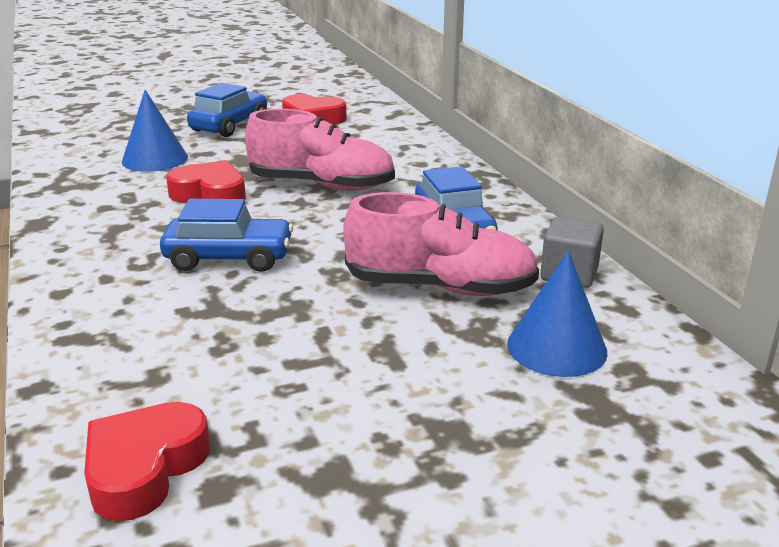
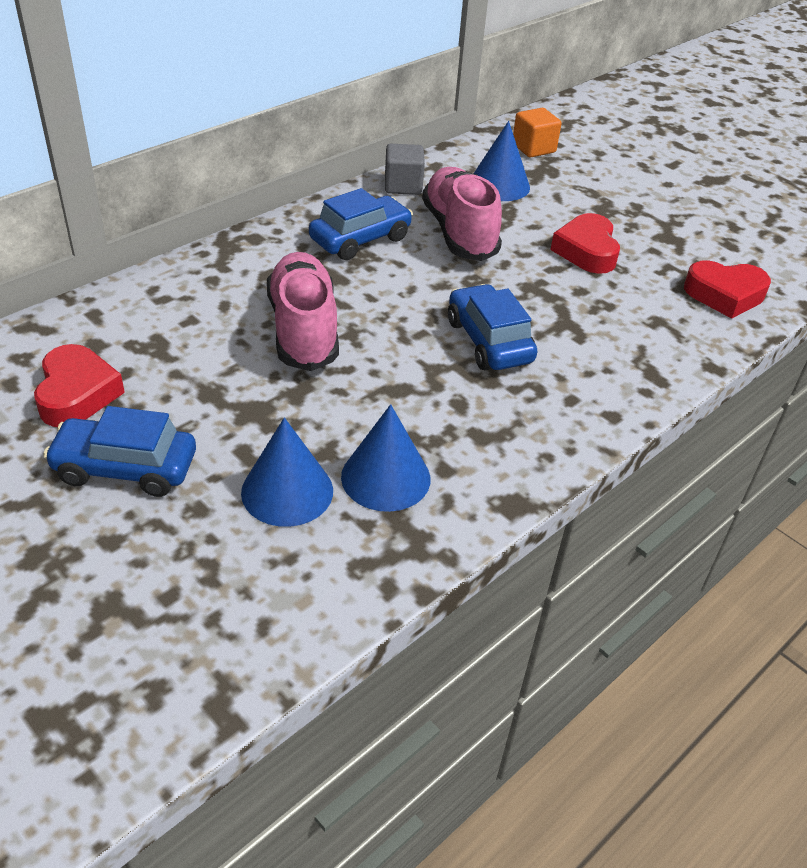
camera: 115 degrees left, 15 degrees up
red heart [166,160,246,203] -> red heart moved to [550,213,620,274]
none -> blue cone [341,404,430,512]
none -> orange cube [513,108,562,158]

